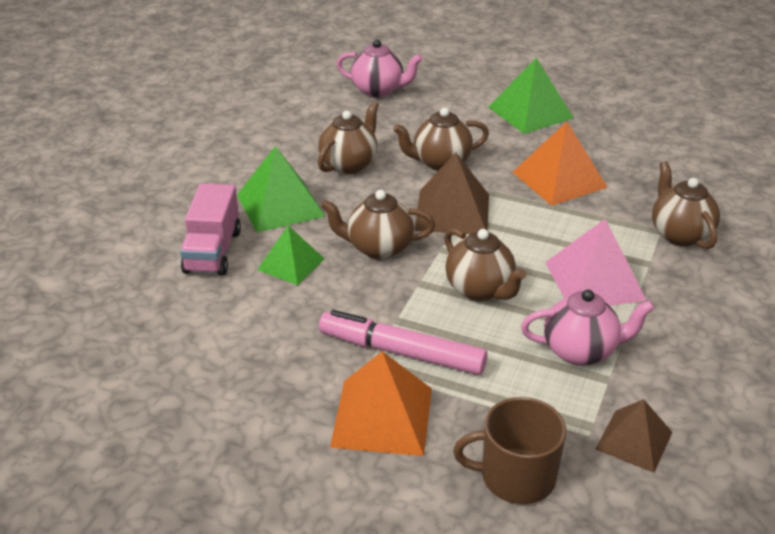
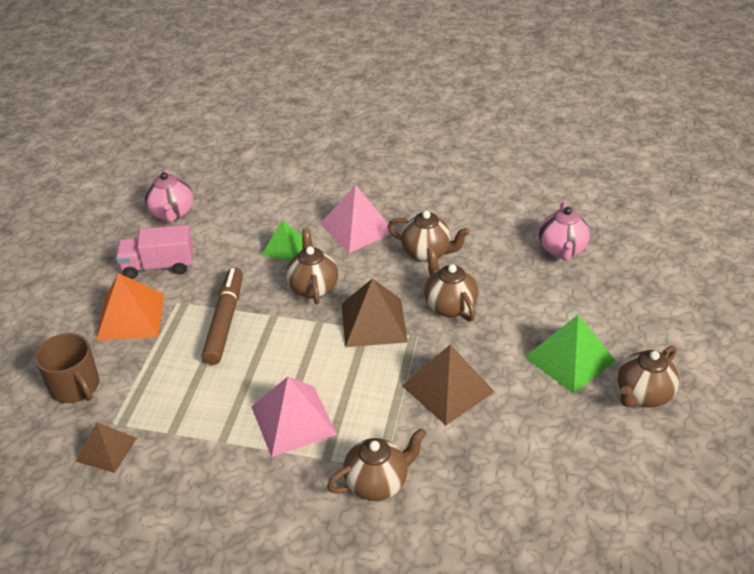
camera: 80 degrees right, 5 degrees up
pink truck [180,183,241,276] -> pink truck moved to [116,225,193,279]
green pyramid [237,146,325,233] -> pink pyramid [320,185,391,253]
pink marker [319,310,488,375] -> none
brown teapot [444,228,526,301] -> brown teapot moved to [618,345,679,407]
brown mug [453,397,566,504] -> brown mug turned 150 degrees clockwise [35,333,99,403]
orange pyramid [513,122,608,206] -> brown pyramid [402,344,495,425]
pink teapot [521,289,655,366] -> pink teapot moved to [145,169,193,223]
none -> brown marker [202,267,243,365]

